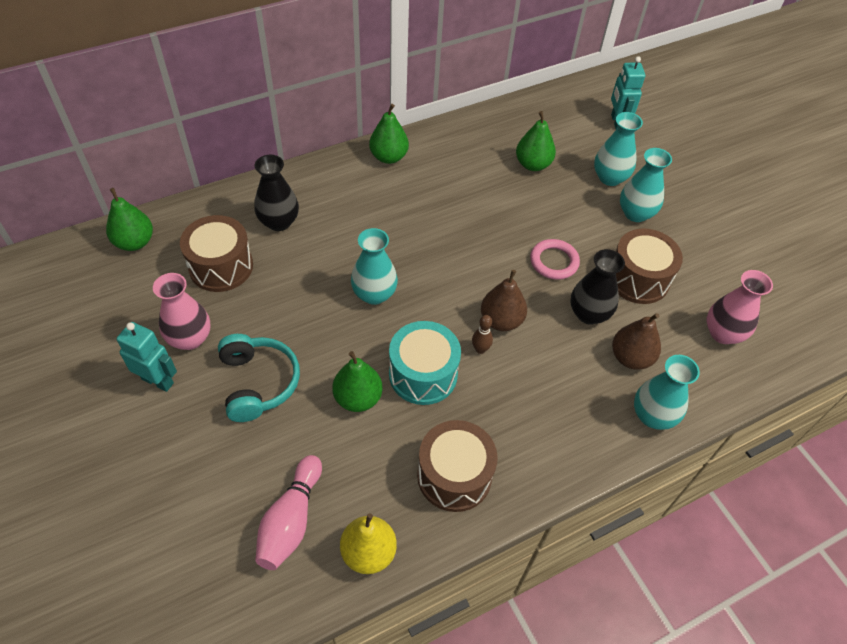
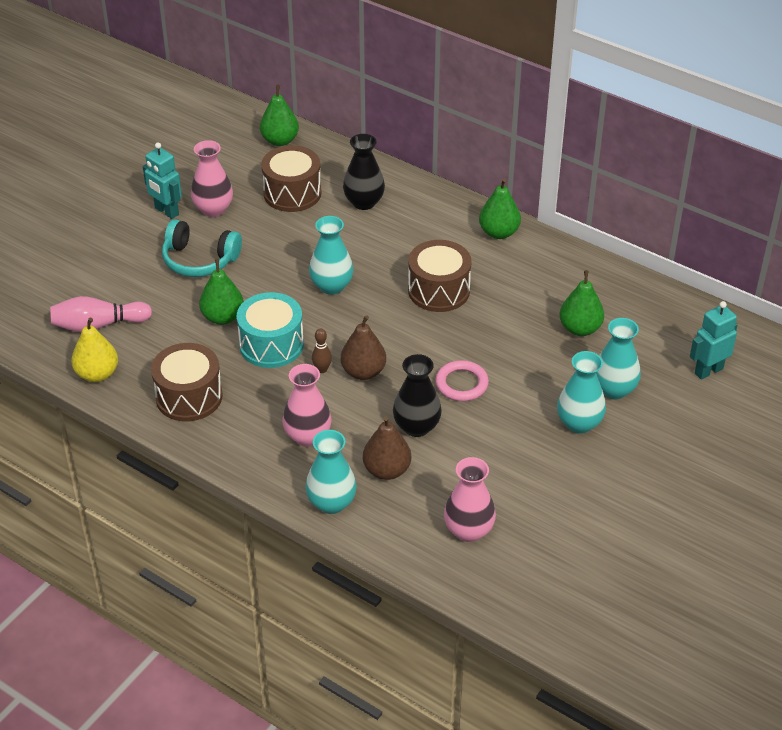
camera: 65 degrees right, 10 degrees down
turquoise robot [116,322,177,392] -> turquoise robot turned 135 degrees clockwise [143,143,182,219]
turquoise headphones [218,334,300,422] -> turquoise headphones turned 60 degrees clockwise [162,219,242,277]
brown drum [616,228,683,304] -> brown drum moved to [408,240,472,312]
none -> pink vase [282,364,332,447]

